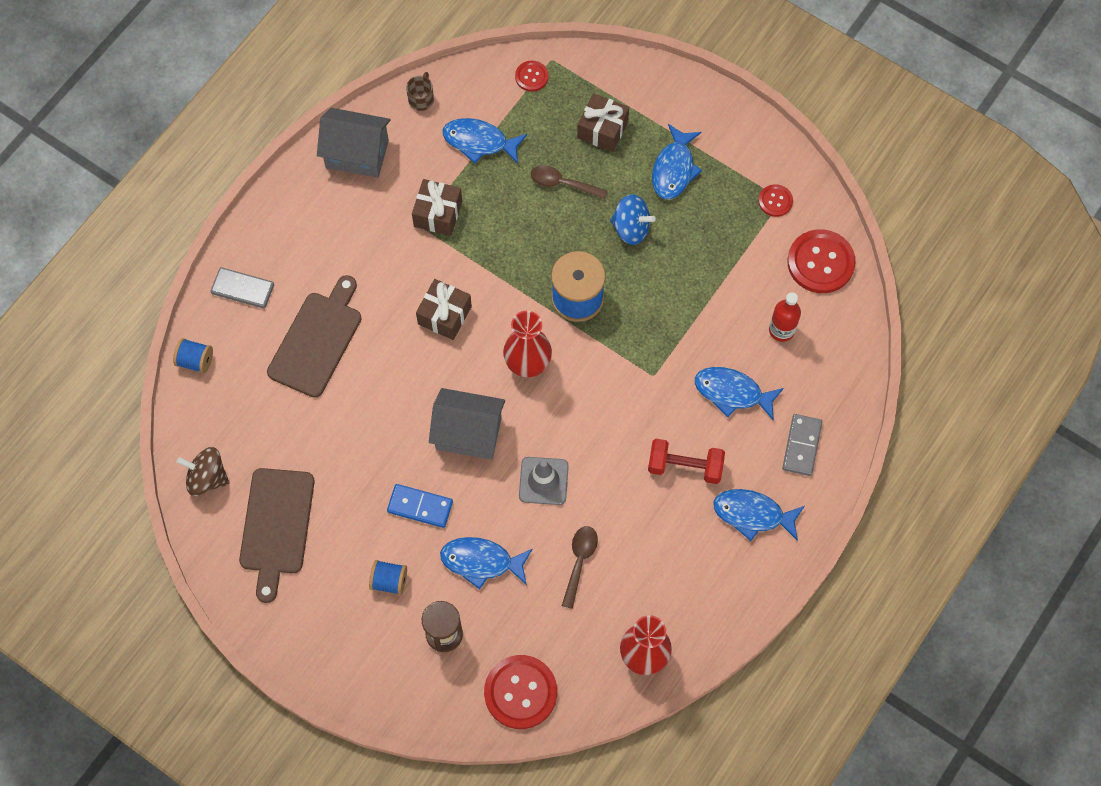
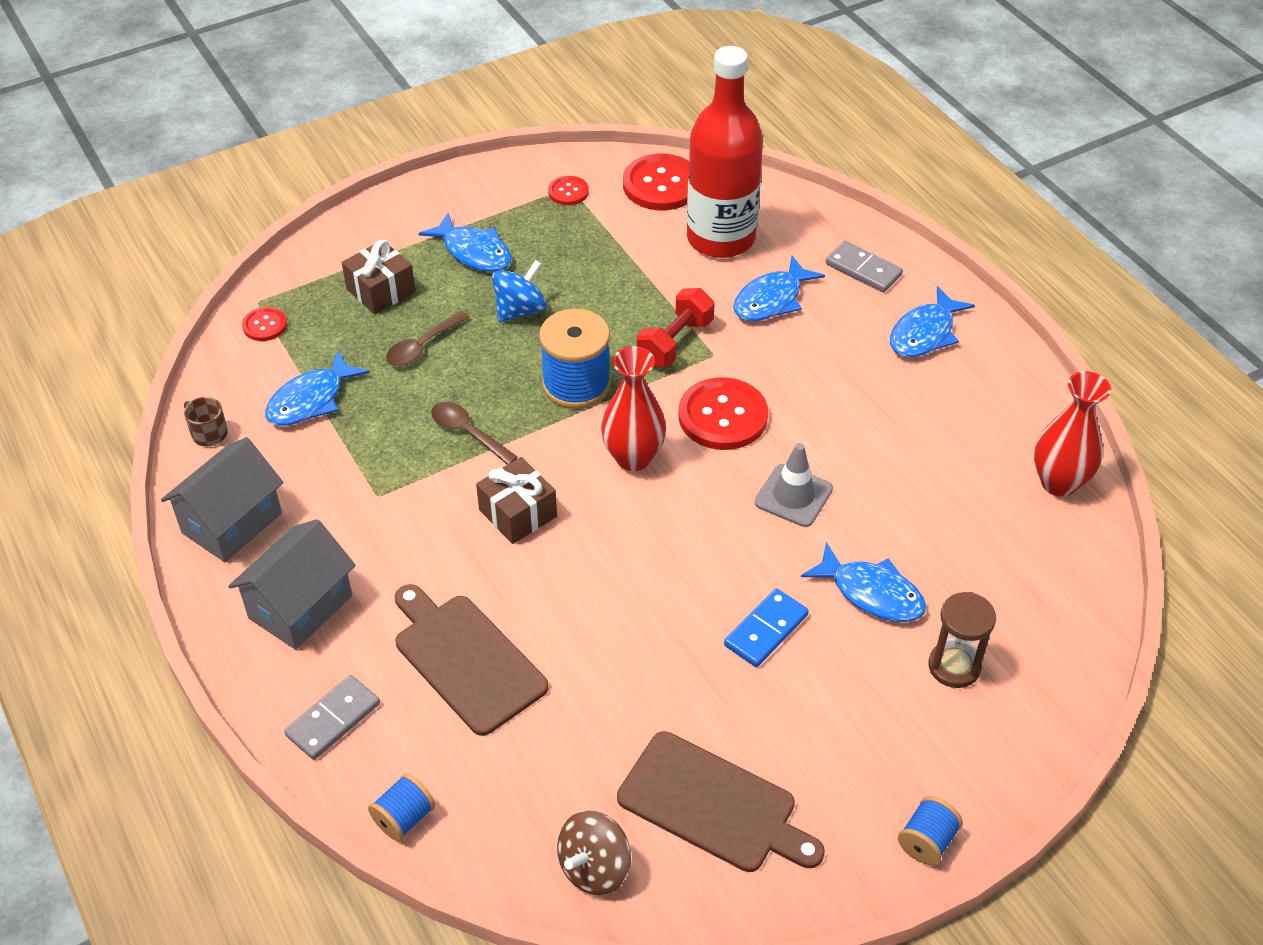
camera: 65 degrees left, 20 degrees down
blue spool [369,560,407,595] -> blue spool moved to [898,796,963,865]
brown gift [412,179,462,236] -> none
grey house [429,388,505,460] -> grey house moved to [228,519,356,650]
blue fish [440,537,533,590] -> blue fish turned 90 degrees counterclockwise [801,542,926,622]
red button [484,655,557,729] -> red button moved to [679,377,768,450]
brown spoon [562,526,598,609] -> brown spoon moved to [431,402,518,465]
red dumbbell [648,439,725,484] -> red dumbbell moved to [637,288,715,367]
red bottle [769,292,801,342] -> red bottle [687,46,763,258], size x2.23

